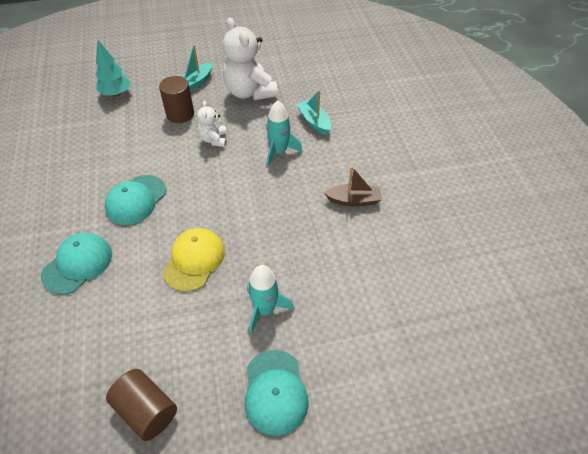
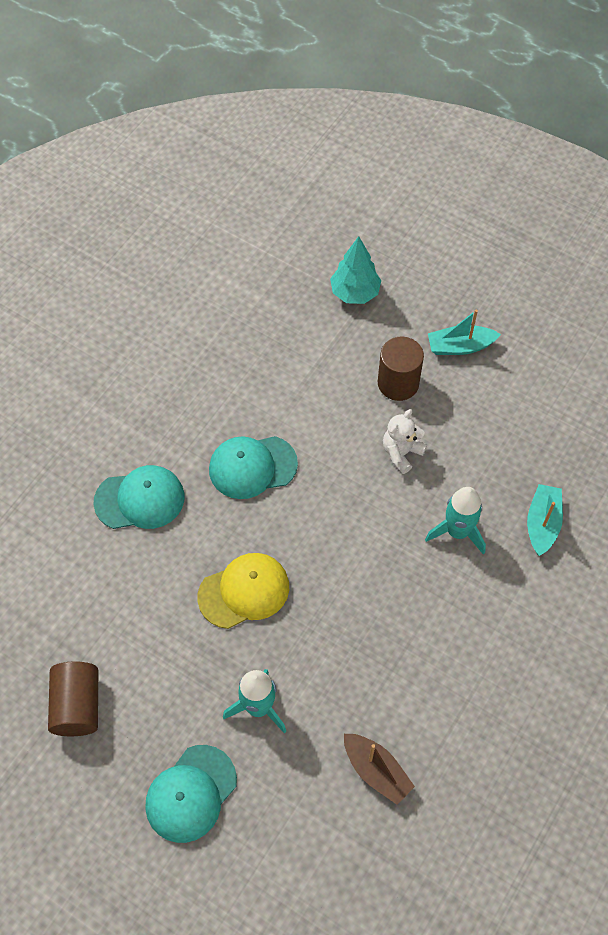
camera: 45 degrees right, 10 degrees up
white teddy bear [223,17,278,100] -> none
brown boat [324,166,382,206] -> brown boat moved to [344,734,415,805]

